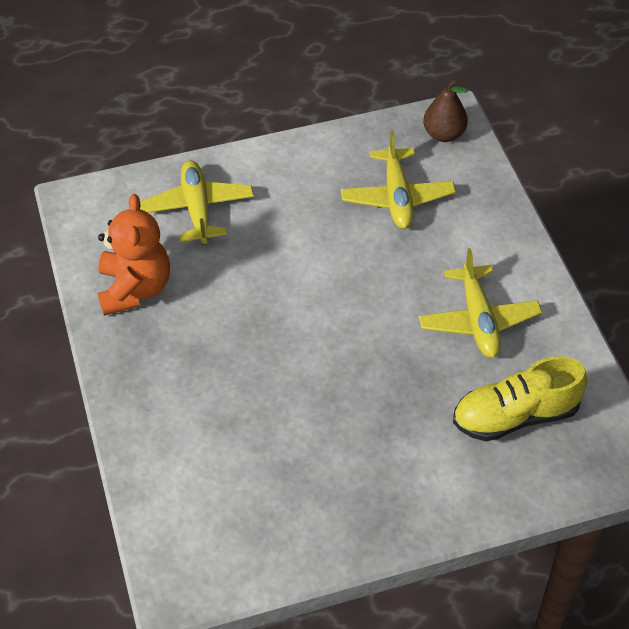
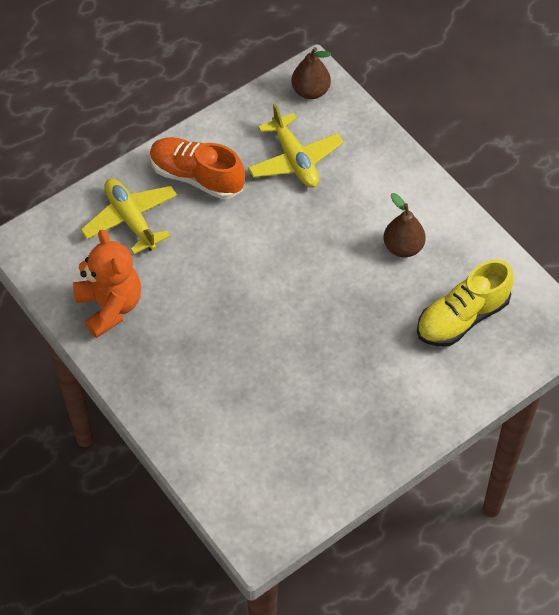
camera: 20 degrees left, 5 degrees up
yellow plane [419,248,542,358] -> brown pear [384,193,426,257]
none -> orange shoe [150,137,245,199]

